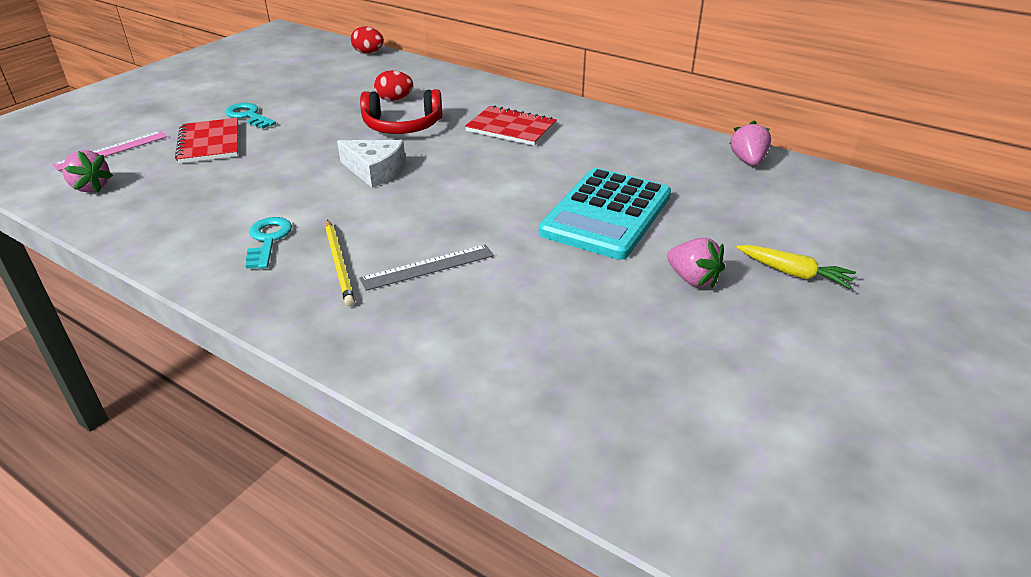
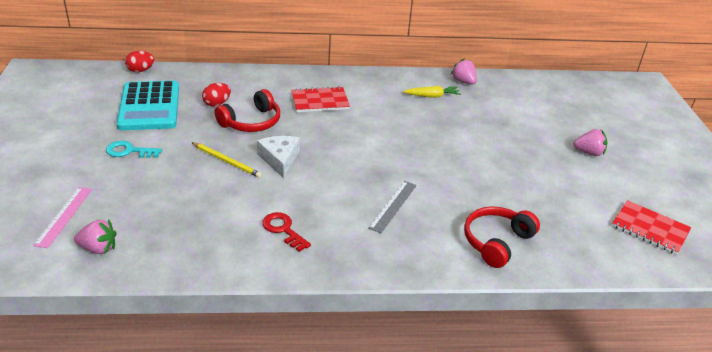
camera: 40 degrees left, 0 degrees up
red notebook [175,118,238,164] -> red notebook moved to [612,200,691,255]
turquoise key [245,217,292,269] -> red key [262,212,311,252]
yellow pencil [325,220,355,306] -> yellow pencil moved to [191,142,262,178]
white cheese [337,140,406,188] -> white cheese turned 90 degrees counterclockwise [257,136,300,178]
turquoise calculator [539,168,671,260] -> turquoise calculator moved to [116,81,179,130]
pink strawberry [667,238,725,288] -> pink strawberry moved to [574,129,607,156]
yellow carrot [736,245,856,289] -> yellow carrot moved to [403,86,461,97]
none -> red headphones [464,206,540,268]

